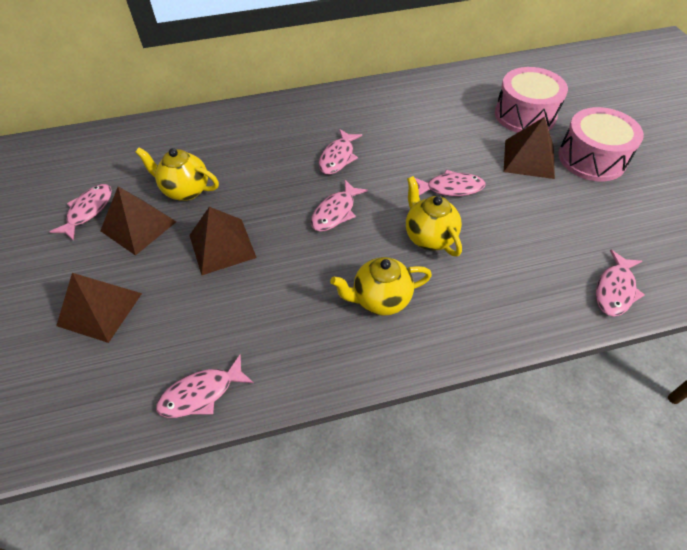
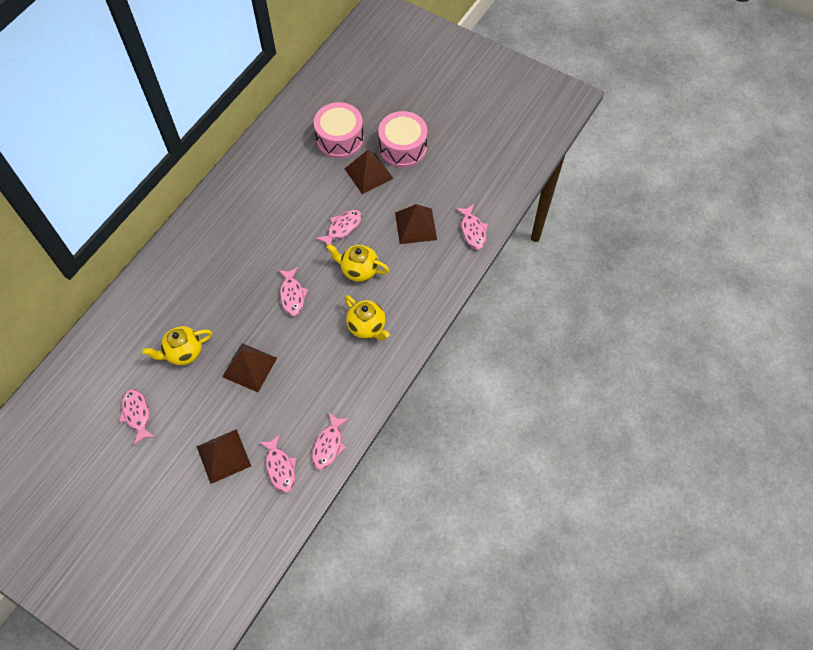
camera: 45 degrees left, 10 degrees up
brown pyramid [100,186,177,256] -> brown pyramid moved to [395,204,437,244]
pink fish [319,129,362,174] -> pink fish moved to [259,434,297,493]
yellow teapot [330,257,432,316] -> yellow teapot turned 75 degrees counterclockwise [344,295,390,341]

